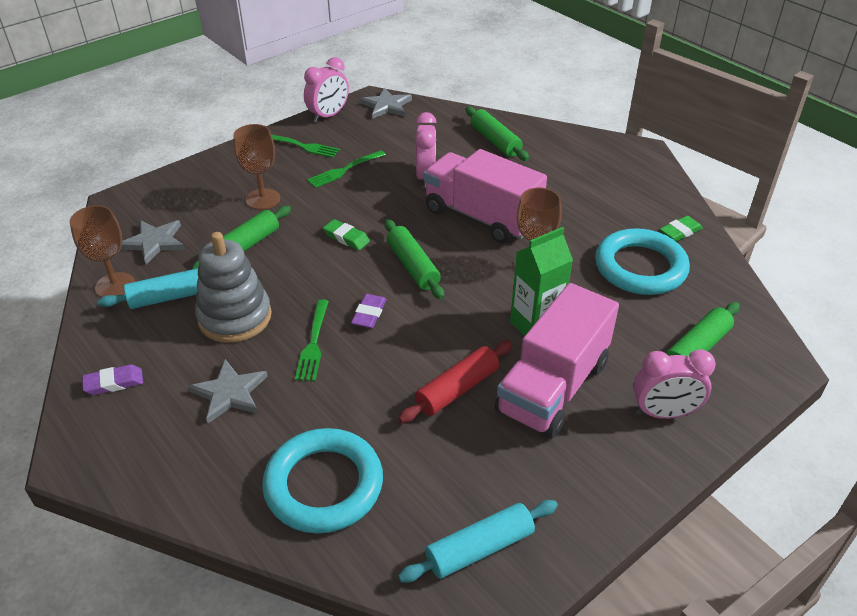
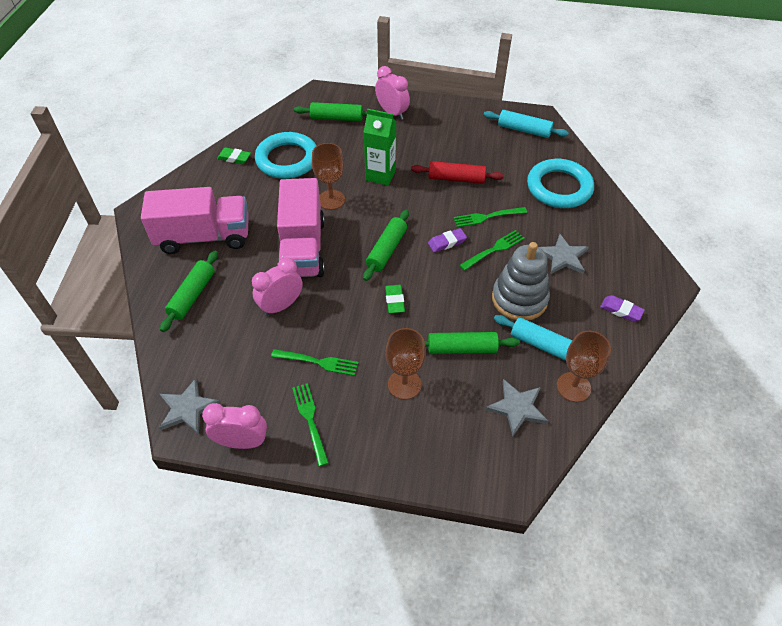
camera: 130 degrees left, 10 degrees up
pink truck [495,283,619,438] -> pink truck moved to [141,187,249,254]
none -> green fork [453,207,527,227]

